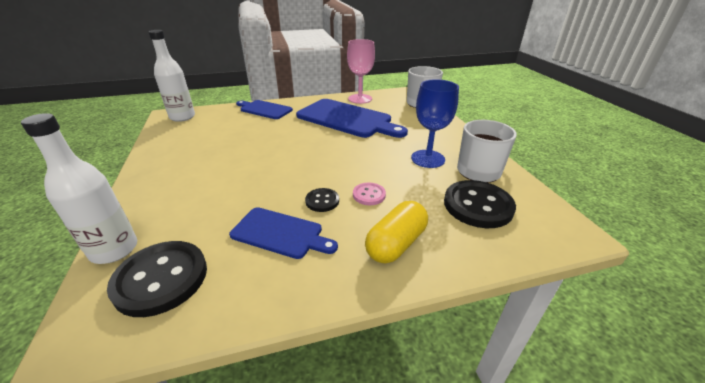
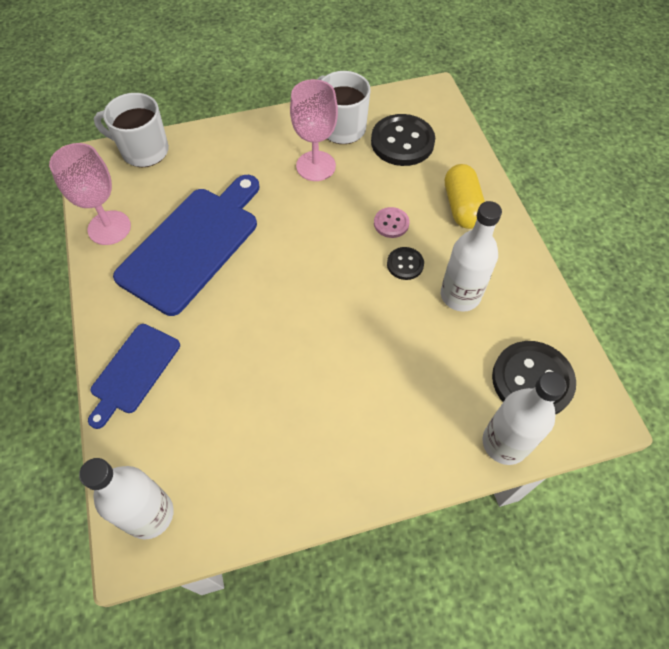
camera: 90 degrees left, 25 degrees up
blue cutting board [229,207,338,259] -> white bottle [441,201,502,312]
yellow capsule [365,201,428,263] -> yellow capsule turned 45 degrees clockwise [445,164,485,229]
blue goblet [411,79,459,168] -> pink goblet [290,79,338,181]

